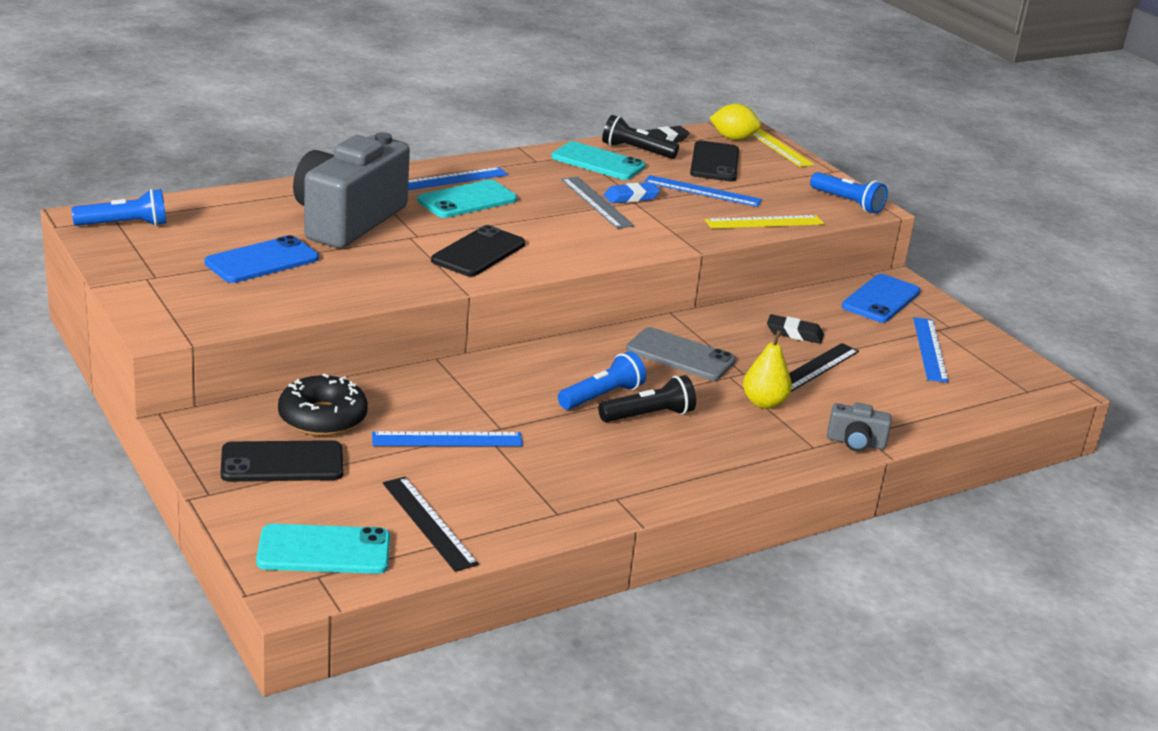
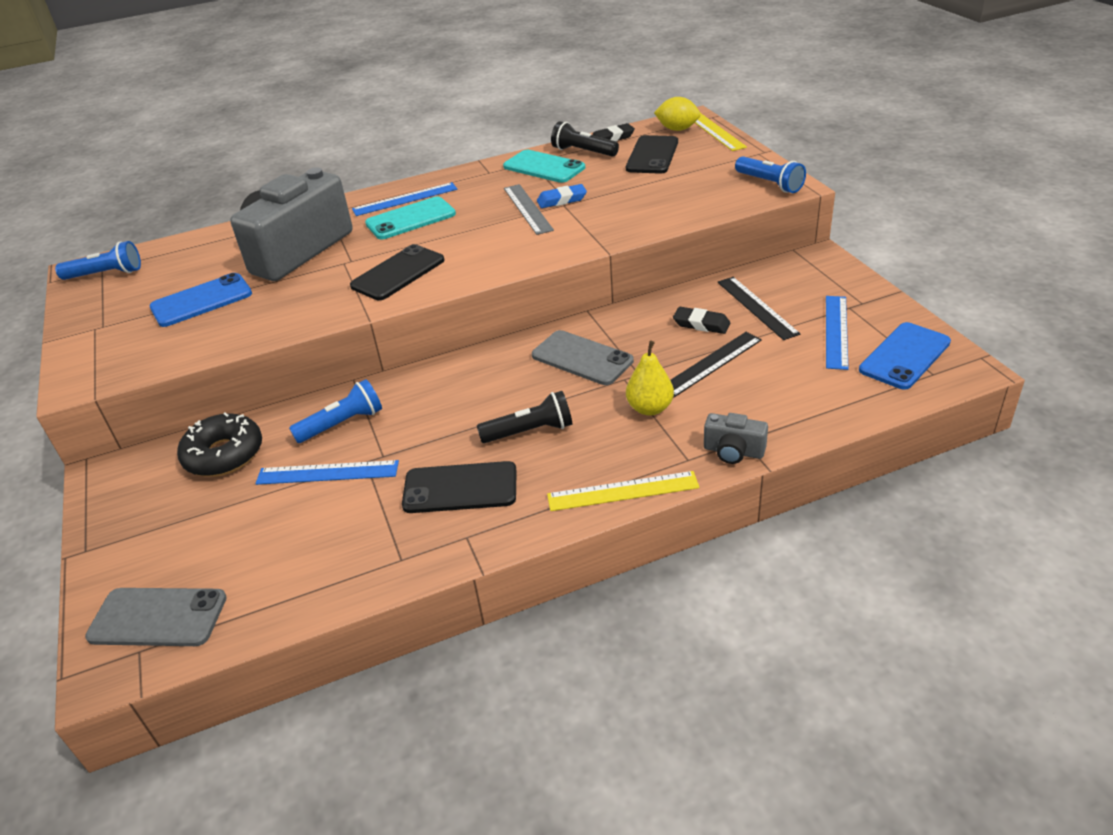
camera: 15 degrees right, 10 degrees up
black phone [221,440,343,482] -> black phone moved to [402,461,517,513]
turquoise phone [256,524,390,574] -> grey phone [85,588,227,646]
black ruler [383,477,479,572] -> black ruler moved to [718,277,801,340]
blue flashlight [558,352,646,410] -> blue flashlight moved to [289,379,382,443]
blue ruler [644,175,762,207] -> none
yellow ruler [705,215,824,229] -> yellow ruler moved to [547,471,700,511]
blue phone [842,274,920,323] -> blue phone moved to [859,322,951,390]

